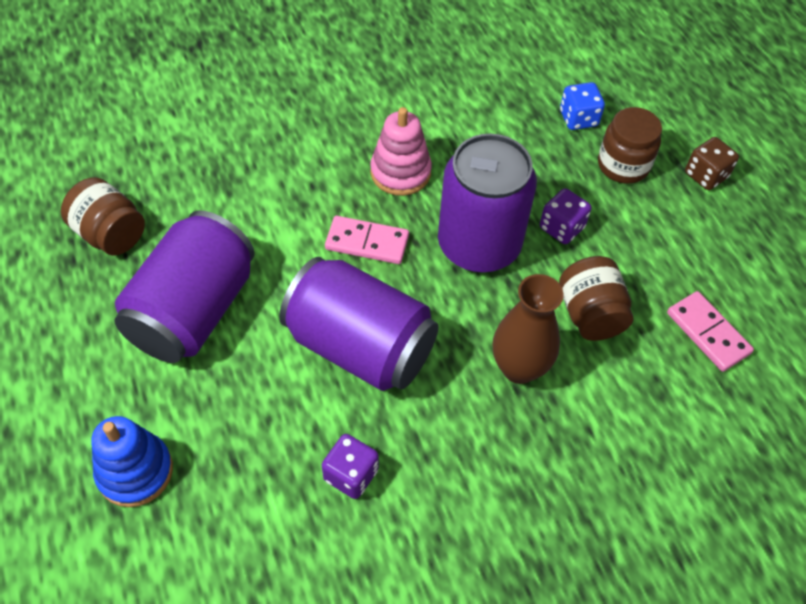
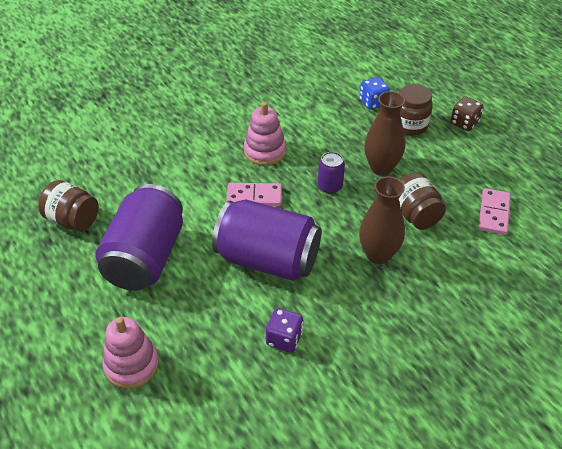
camera: 10 degrees left, 10 degrees down
blue stacking toy [91,416,173,507] -> pink stacking toy [102,317,159,389]
purple can [438,134,537,273] -> purple can [318,152,345,194], size x0.44
purple dice [540,188,591,244] -> brown vase [364,91,405,175]
pink domino [667,291,754,372] -> pink domino turned 60 degrees clockwise [478,188,511,235]

